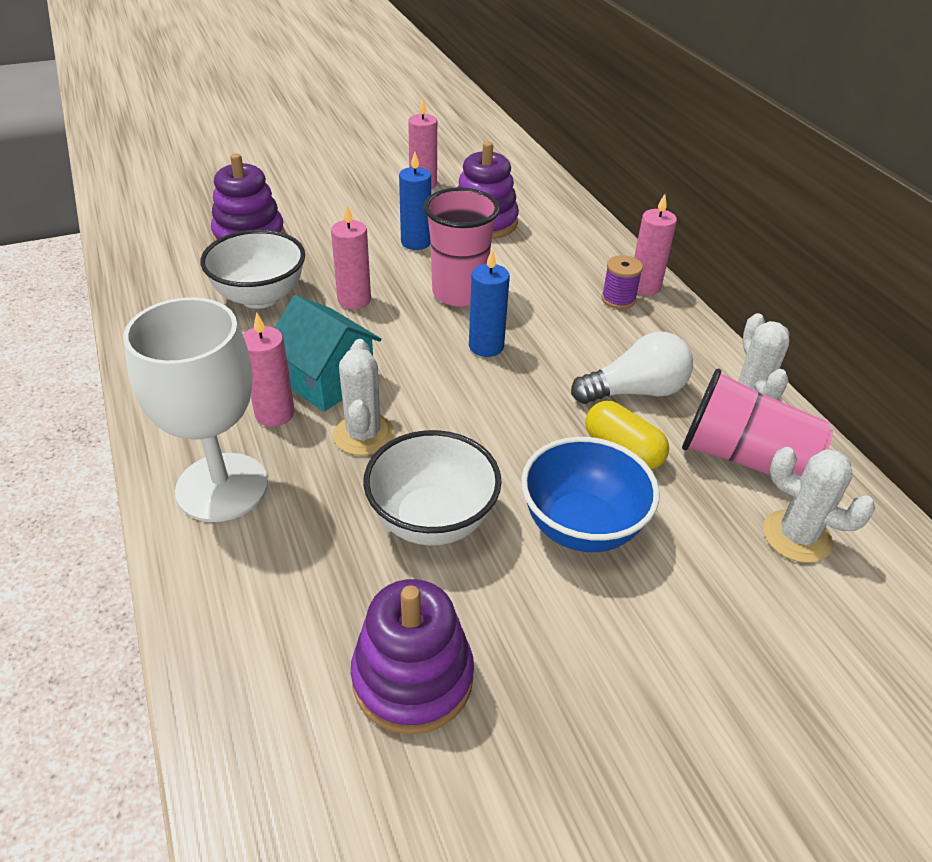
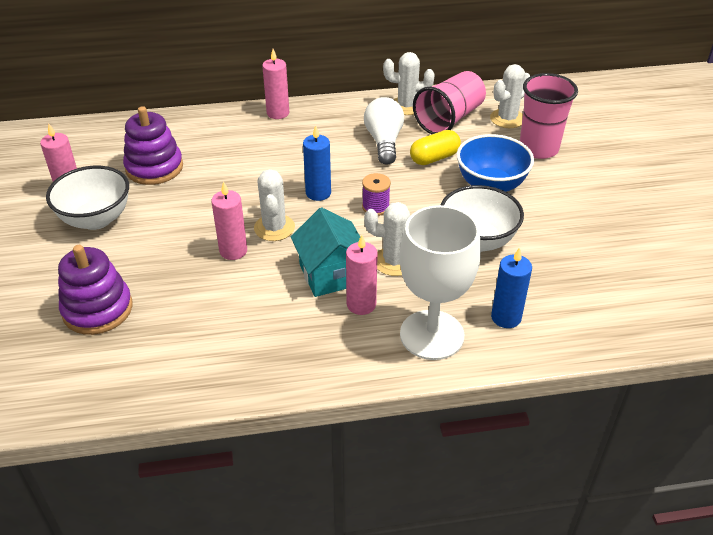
camera: 75 degrees left, 0 degrees up
white bowl [200,230,305,309] -> white bowl moved to [46,166,129,230]
turquoise house [275,295,382,412] -> turquoise house turned 75 degrees counterclockwise [291,207,360,297]
purple stacking toy [351,579,474,735] -> none
blue candle [399,152,431,250] -> blue candle moved to [491,247,532,328]
pink cup [424,187,500,307] -> pink cup moved to [520,73,578,159]
purple spool [601,255,643,309] -> purple spool moved to [362,173,391,216]
none -> white cactus [254,169,295,241]

